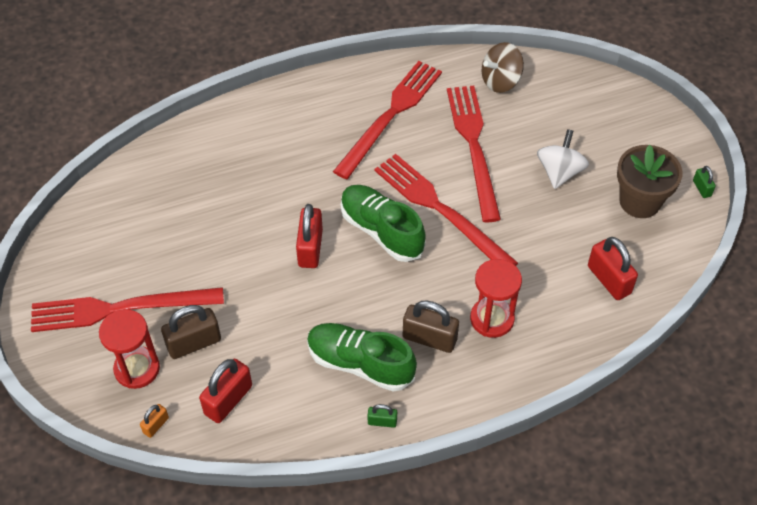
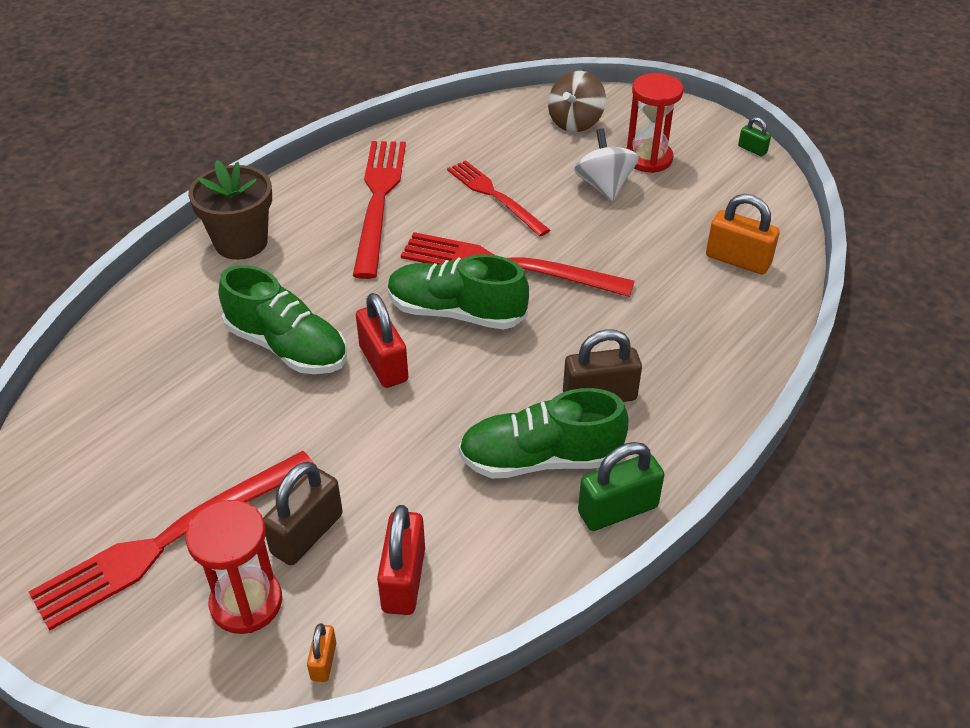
camera: 30 degrees left, 10 degrees down
green padlock [368,404,397,428] -> green padlock [578,442,664,531], size x1.93
red fork [447,86,501,222] -> red fork [447,160,550,236], size x0.66
red hourglass [470,259,522,338] -> red hourglass moved to [626,73,684,173]
brown spinning top [482,42,524,93] -> brown spinning top moved to [548,71,606,132]
red padlock [588,237,638,300] -> orange padlock [706,194,780,274]
brown flower pot [617,145,683,218] -> brown flower pot moved to [188,160,272,260]
none -> green shoe [219,265,347,374]

